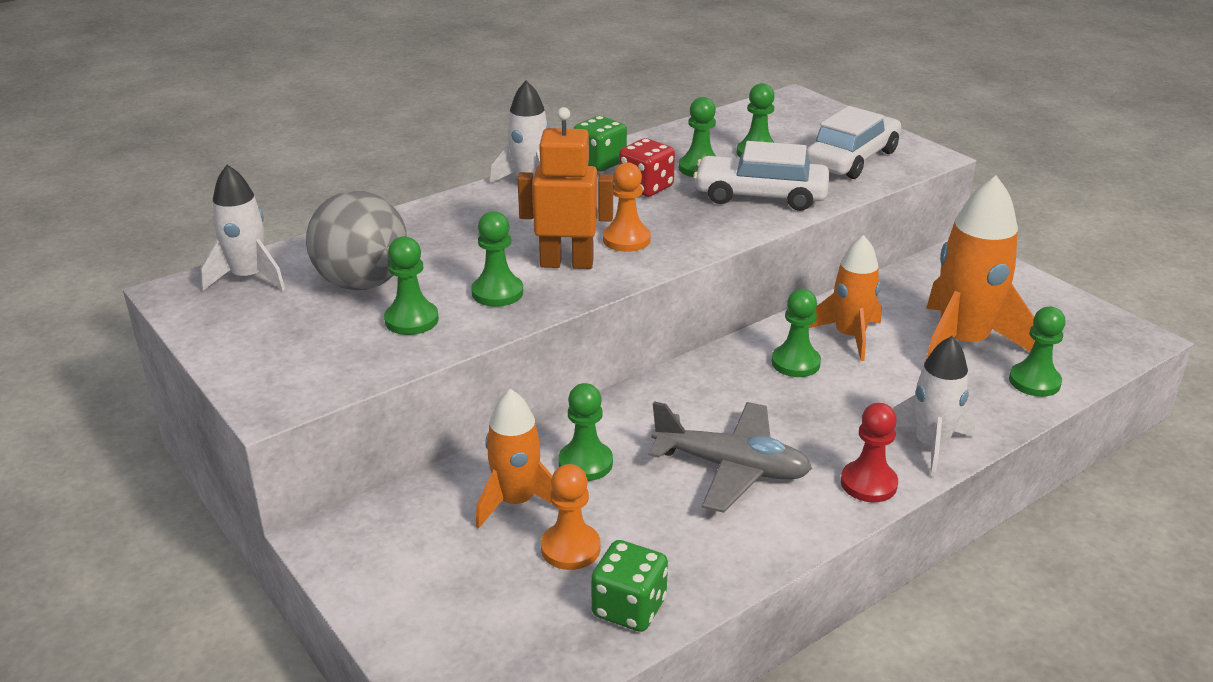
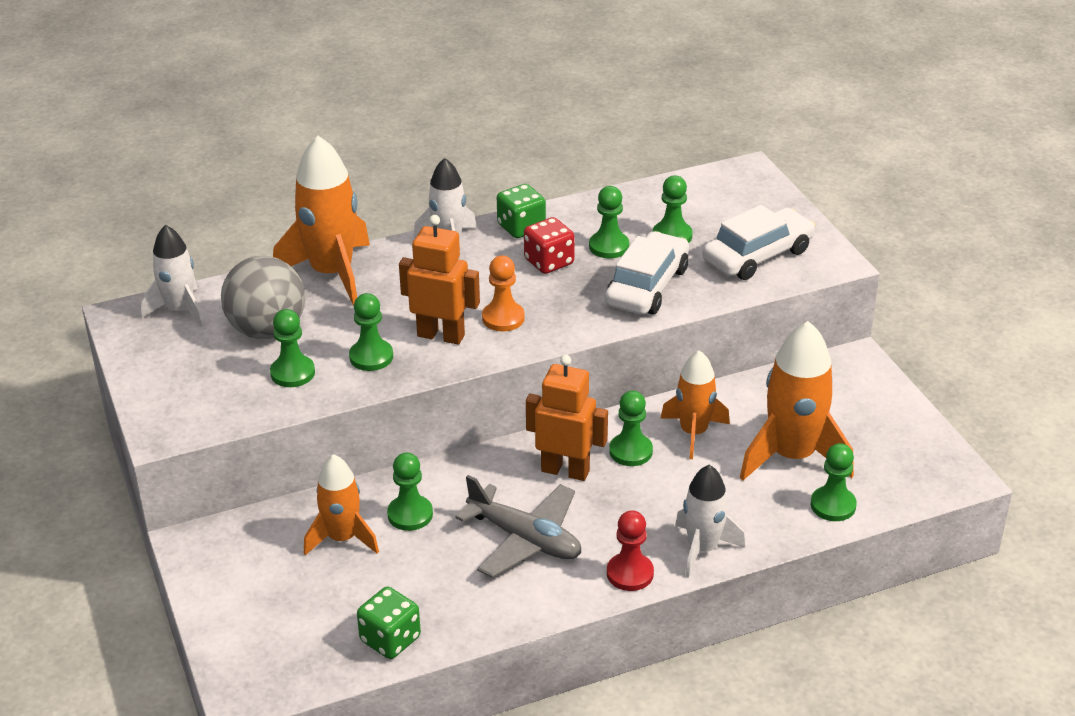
camera: 15 degrees right, 5 degrees up
orange pawn [541,464,600,570] -> none
white car [693,141,829,211] -> white car turned 90 degrees clockwise [605,231,689,315]
none -> orange rocket [273,136,370,306]
none -> orange robot [526,355,608,481]

